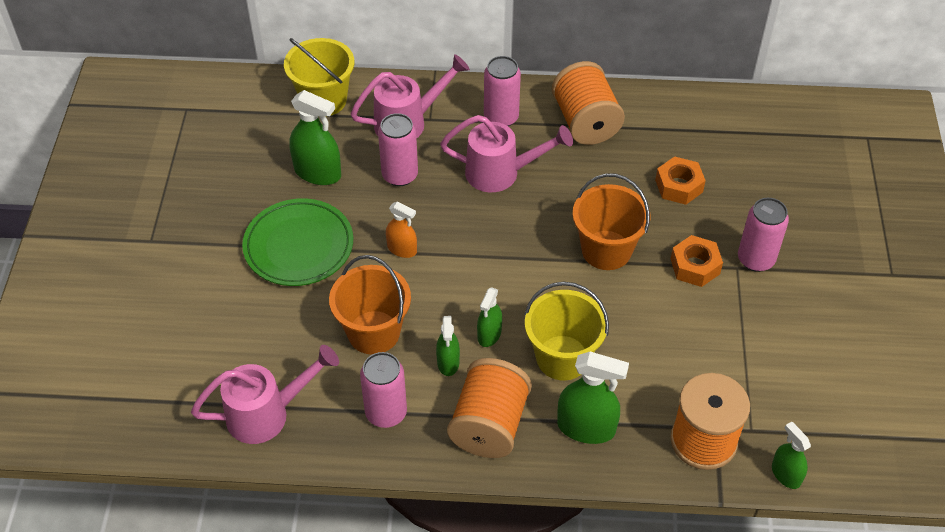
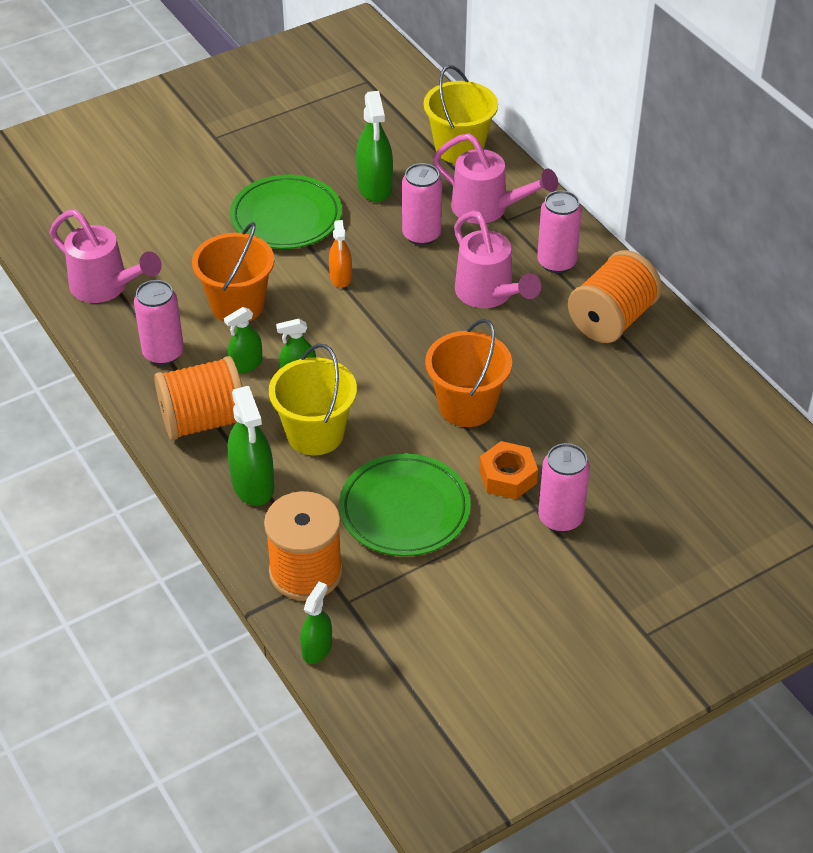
camera: 55 degrees right, 5 degrees down
orange nut [655,156,706,205] -> none
none -> green plate [339,453,471,556]

